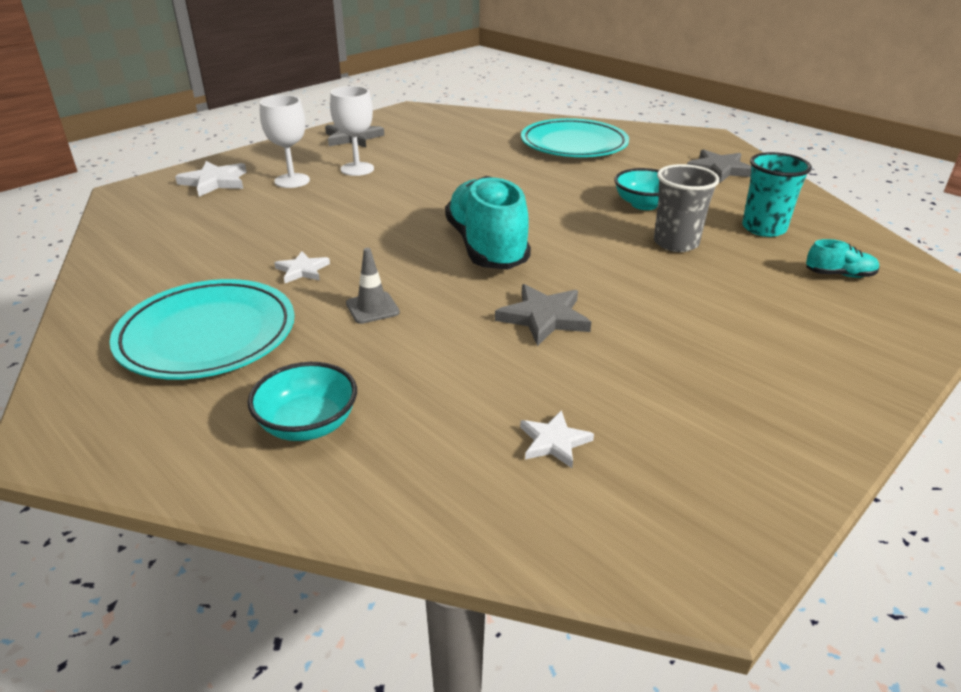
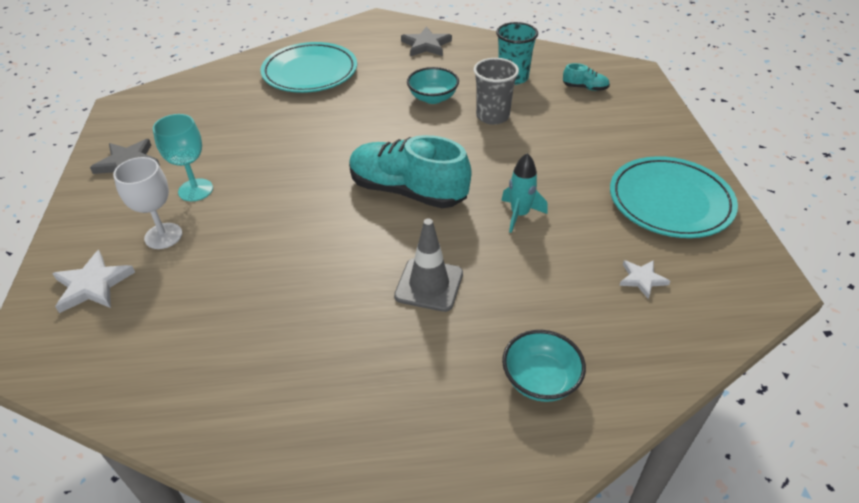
camera: 50 degrees left, 10 degrees up
turquoise plate [110,279,295,380] -> turquoise plate moved to [610,156,738,238]
white star [274,251,330,283] -> none
white goblet [330,86,374,176] -> turquoise goblet [153,114,213,201]
grey traffic cone [346,248,400,324] -> grey traffic cone [394,218,463,312], size x1.55
grey star [495,284,591,346] -> turquoise rocket [501,153,548,233]
turquoise shoe [806,239,879,278] -> turquoise shoe turned 60 degrees clockwise [563,63,610,91]

